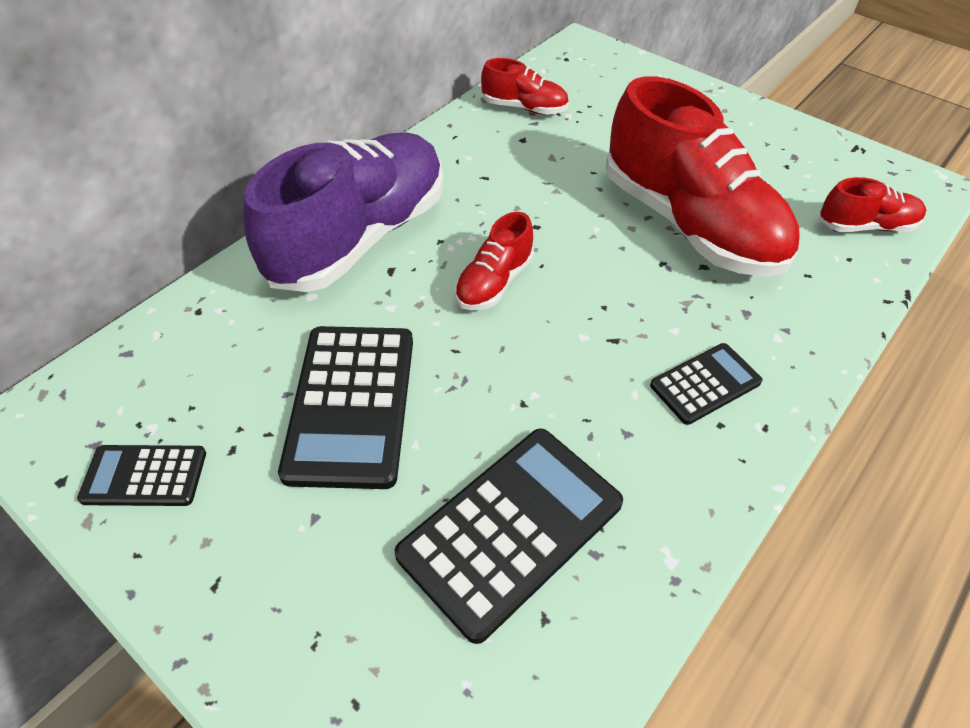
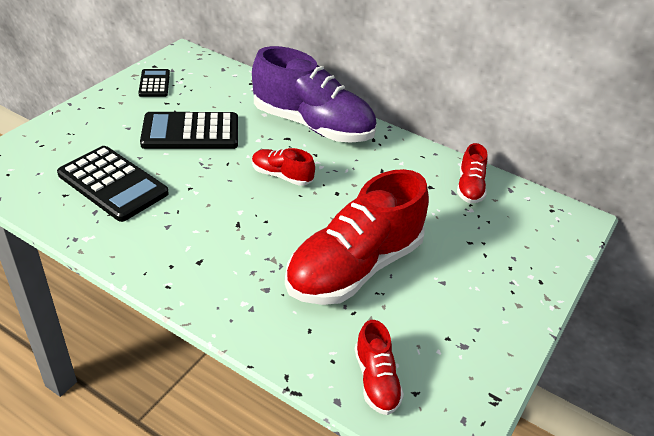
camera: 80 degrees right, 10 degrees down
black calculator [650,343,763,425] -> none

